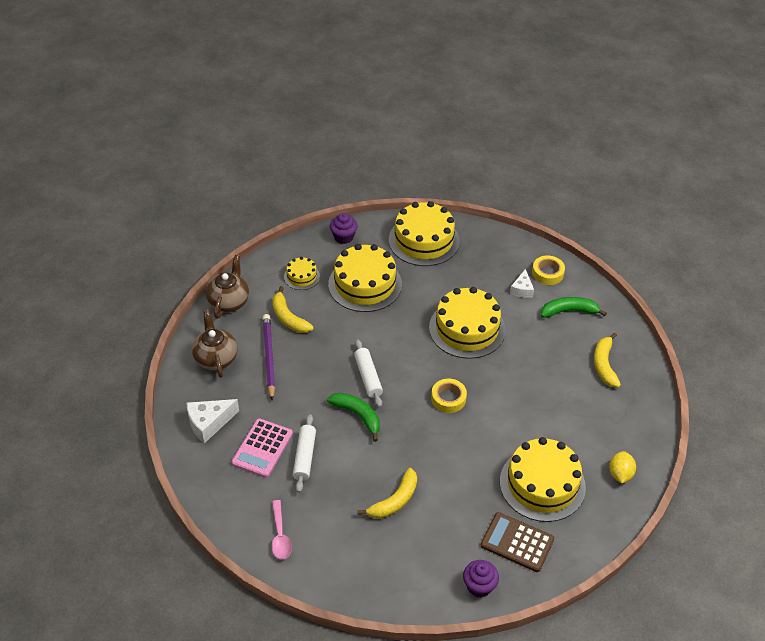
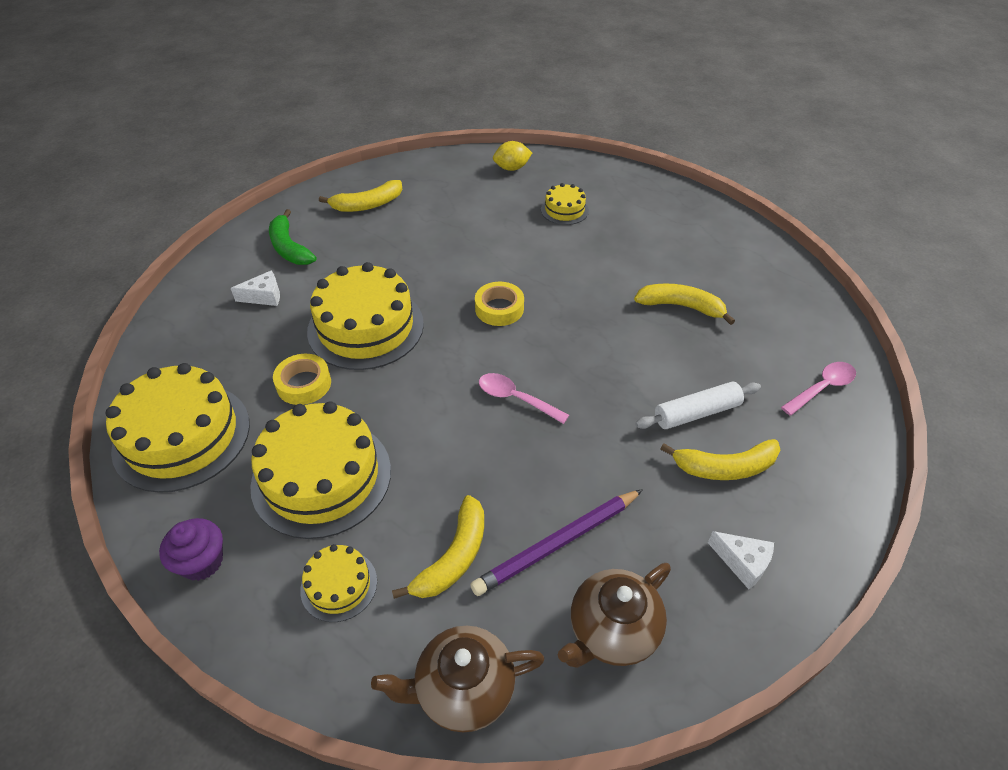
camera: 115 degrees left, 0 degrees up
white cheese [187,399,239,443] -> white cheese [708,531,774,589], size x0.64
pink calculator [231,418,293,478] -> yellow banana [661,439,780,480]
green banana [327,393,380,442] -> none
white rolling pin [354,340,383,407] -> pink spoon [479,373,569,424]
purple cupcake [463,560,499,597] -> none
brown calculator [481,512,554,572] -> none
yellow cake [500,437,586,522] -> yellow cake [541,183,589,225], size x0.49
yellow tape [532,255,565,285] -> yellow tape moved to [273,354,331,405]

